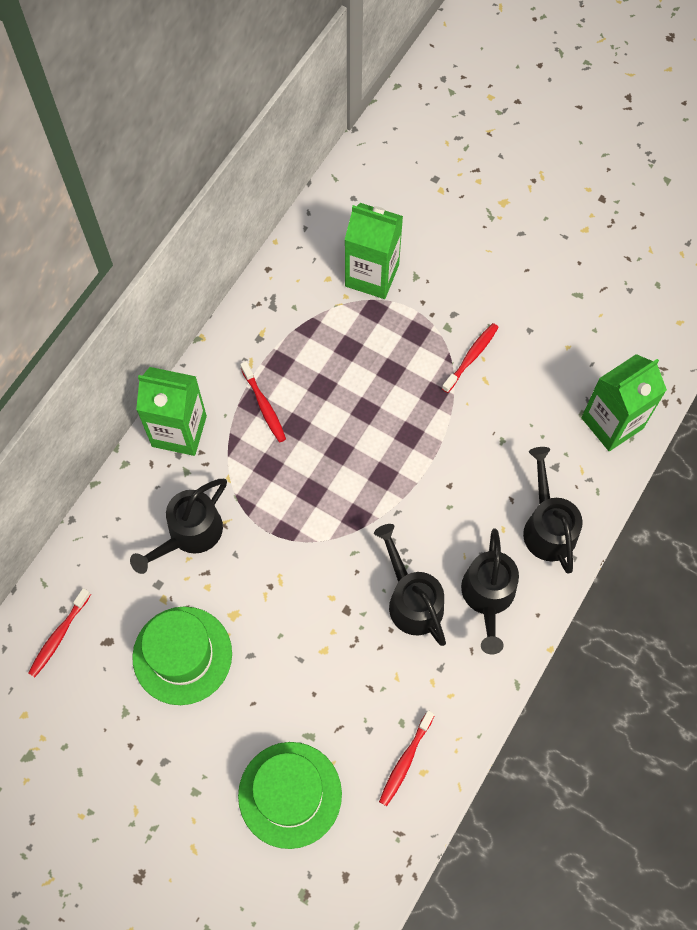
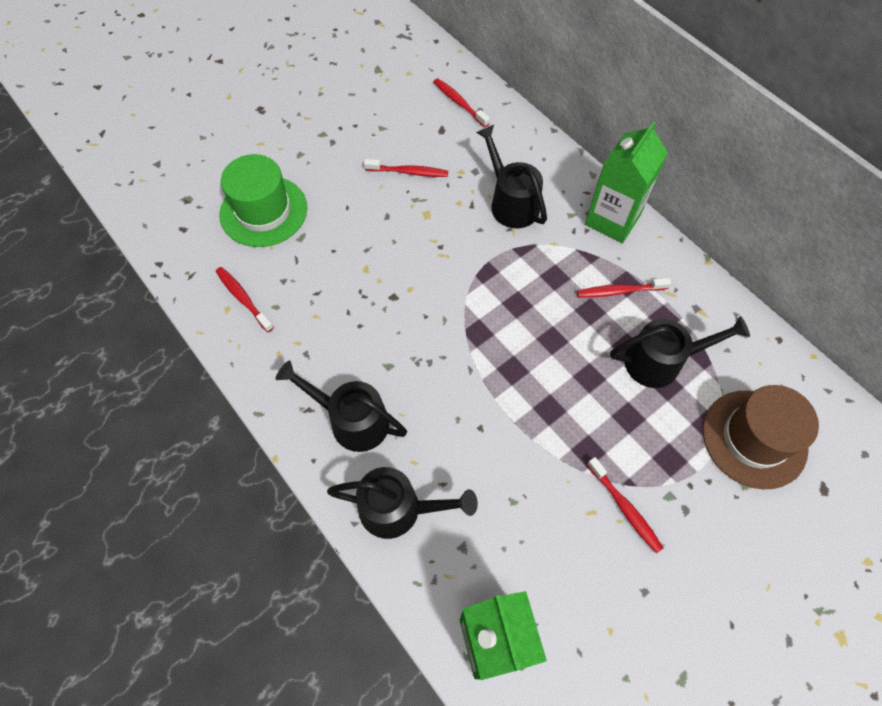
camera: 110 degrees right, 5 degrees down
green hat [132,607,232,705] -> red toothbrush [364,159,448,177]
green carton [345,203,403,299] -> brown hat [703,385,819,489]
black watering can [374,524,446,646] -> black watering can moved to [610,316,750,388]

